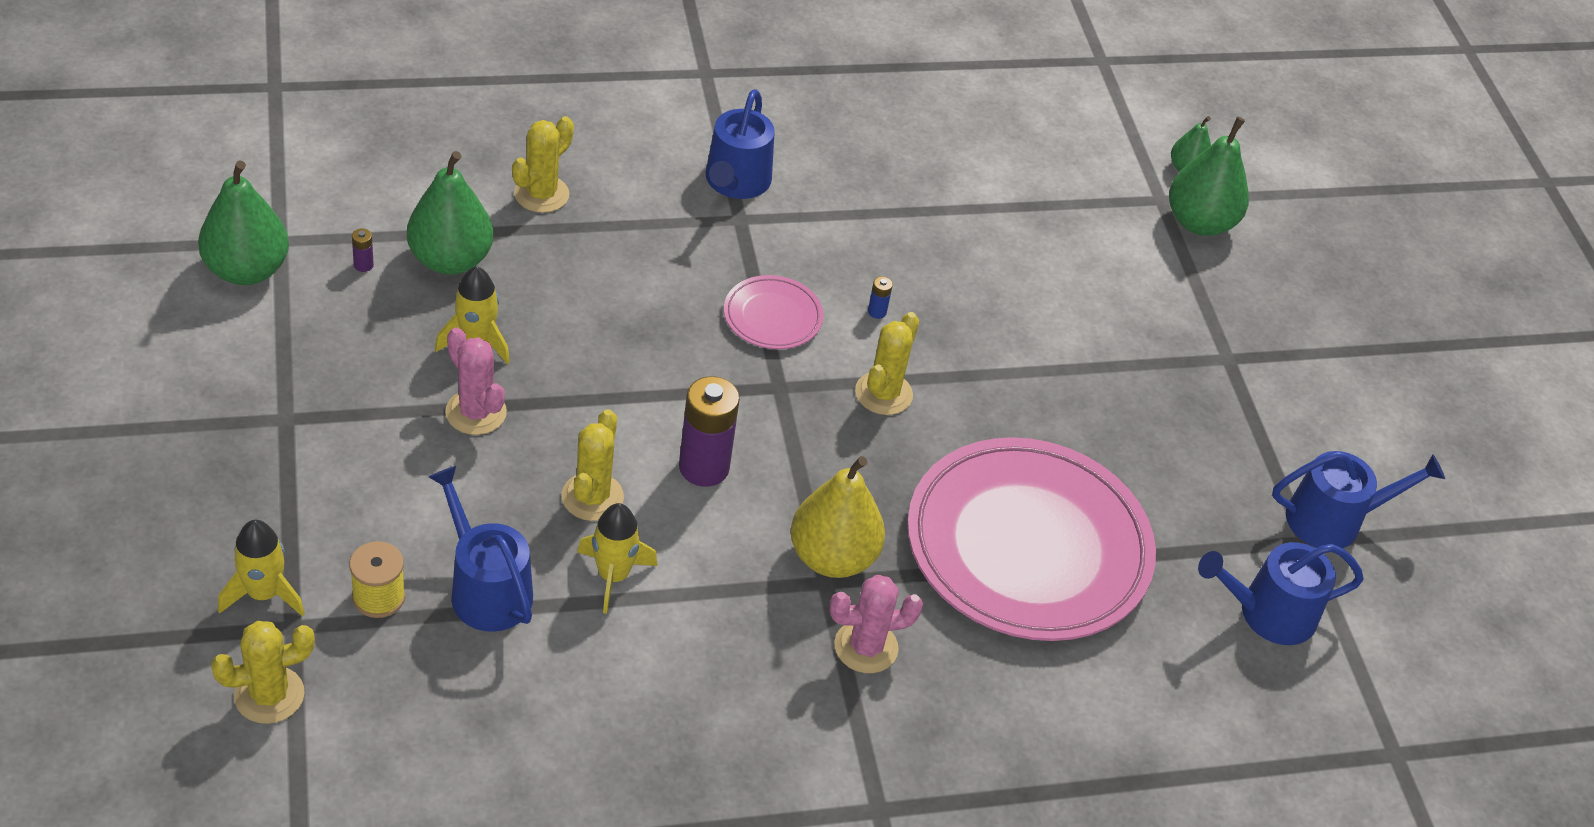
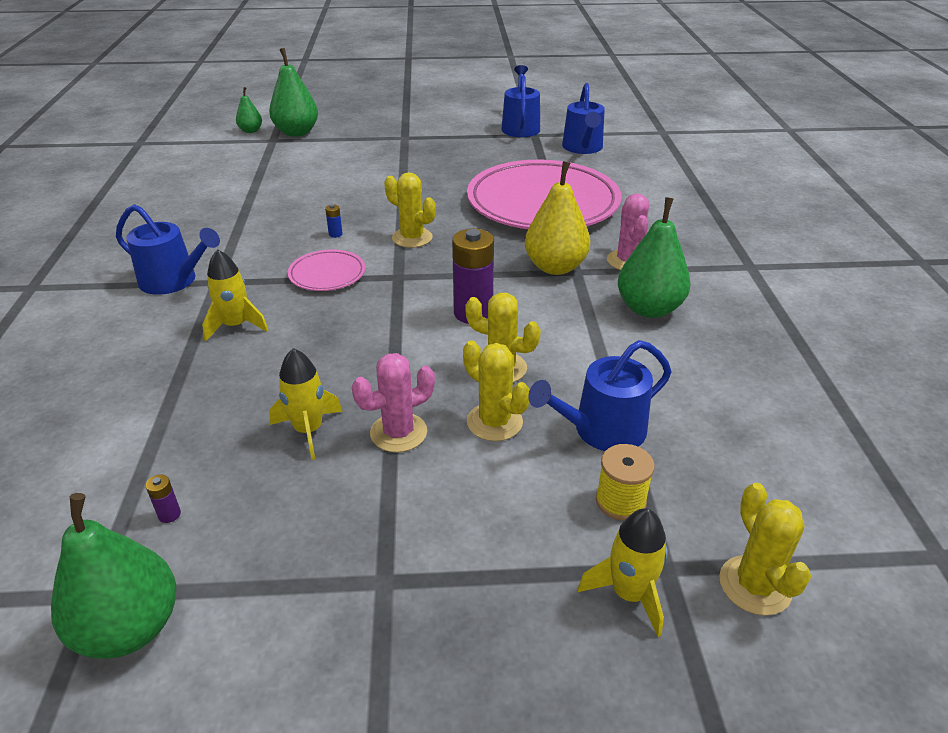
camera: 75 degrees left, 10 degrees down
green pear [407,151,493,275] -> green pear moved to [618,197,691,318]
yellow cactus [512,116,574,213] -> yellow cactus moved to [463,340,530,441]
yellow rocket [577,503,658,614] -> yellow rocket moved to [202,249,268,341]

